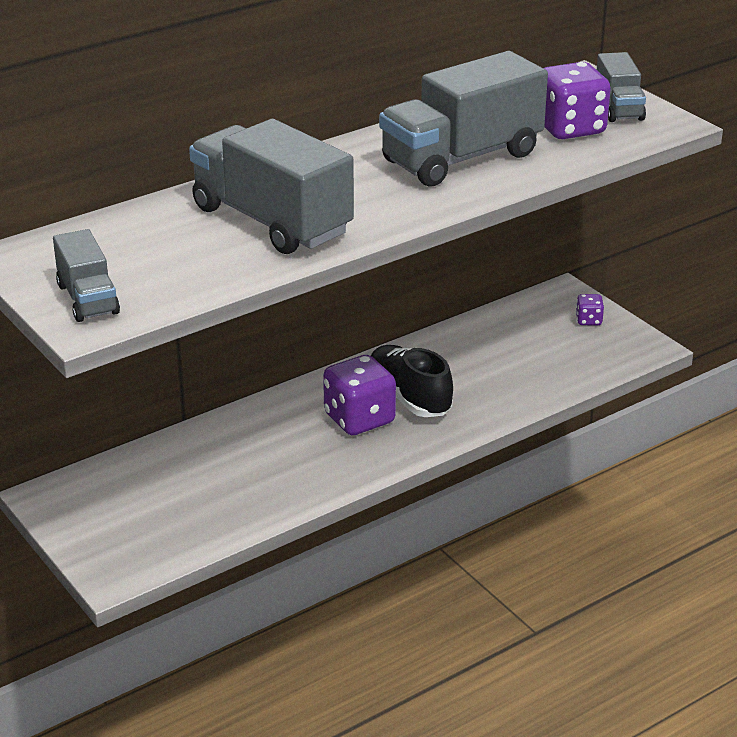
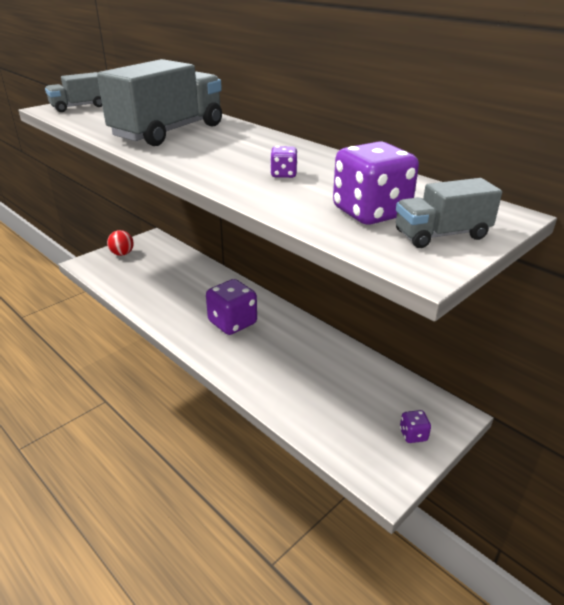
camera: 80 degrees right, 0 degrees up
black shoe [371,345,453,417] -> none
grey truck [379,51,548,187] -> purple dice [270,146,297,178]
none -> red ball [107,230,134,256]

